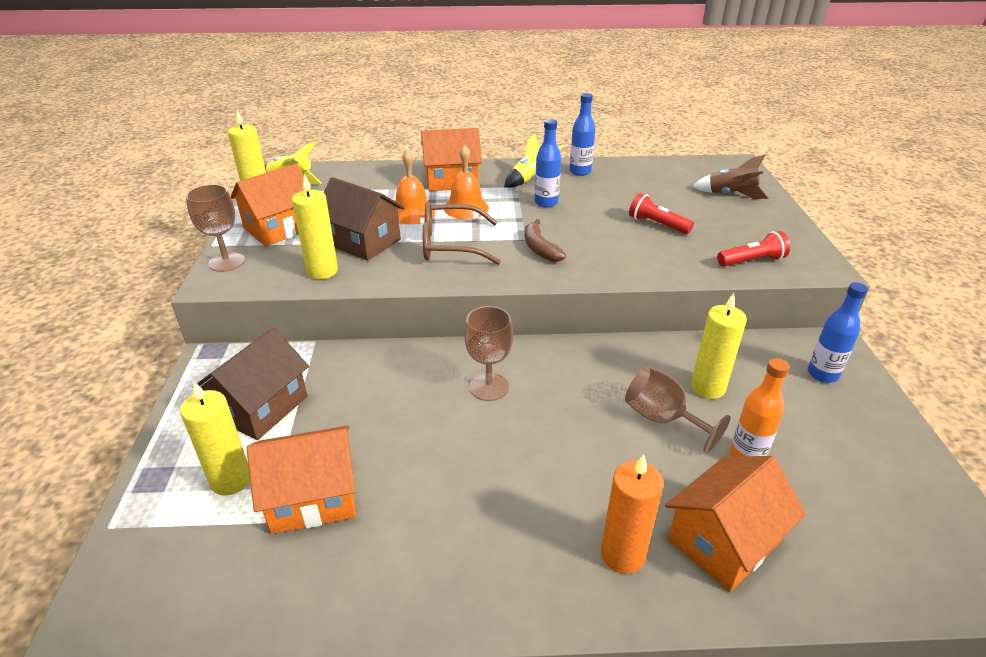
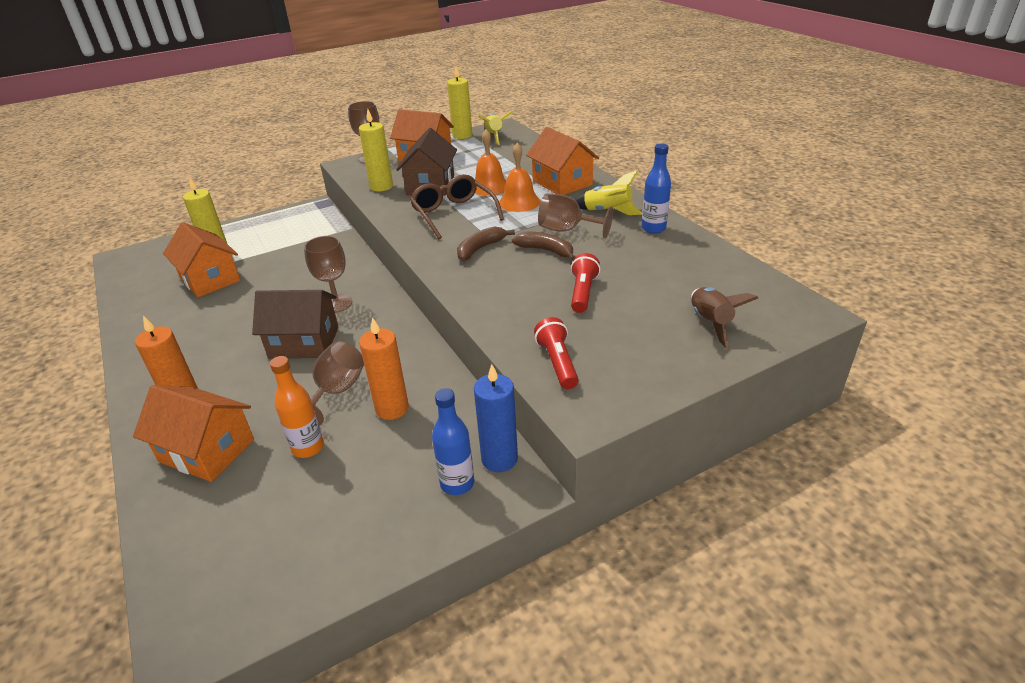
camera: 65 degrees right, 0 degrees up
brown house [197,328,309,440] -> brown house moved to [252,290,339,358]
blue bottle [535,119,561,207] -> brown goblet [538,194,613,238]
yellow candle [691,293,747,399] -> orange candle [359,317,409,420]
red flashlight [717,231,790,266] -> red flashlight turned 150 degrees counterclockwise [534,317,579,389]
none -> blue candle [474,364,518,472]
none -> brown banana [512,232,575,261]

